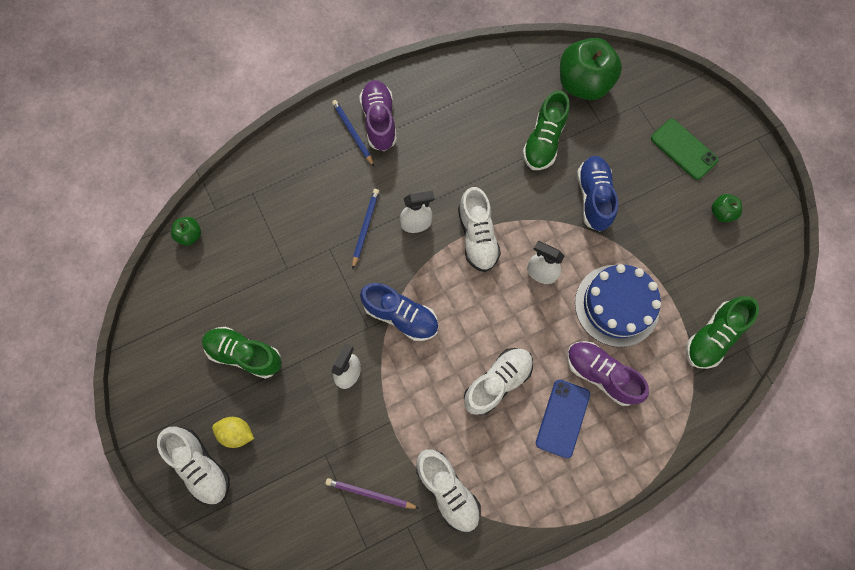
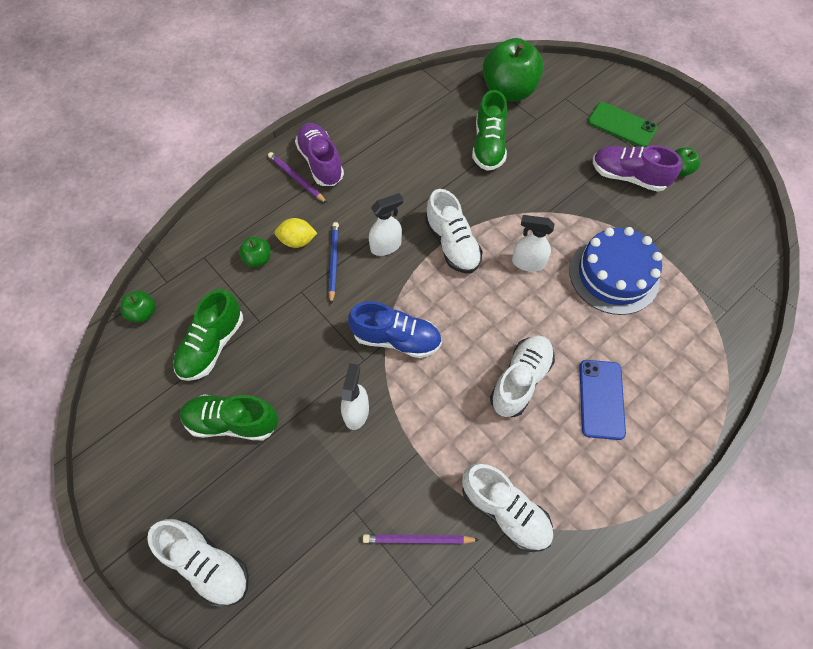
camera: 15 degrees left, 10 degrees down
yellow lemon [212,417,254,448] -> yellow lemon moved to [275,218,317,248]
blue pencil [332,100,374,166] -> purple pencil [268,152,327,203]
purple shoe [567,341,649,406] -> purple shoe moved to [593,145,682,192]
blue shoe [577,156,618,231] -> none
green shoe [686,296,759,369] -> green shoe moved to [173,289,243,381]
none -> green apple [239,237,271,267]

